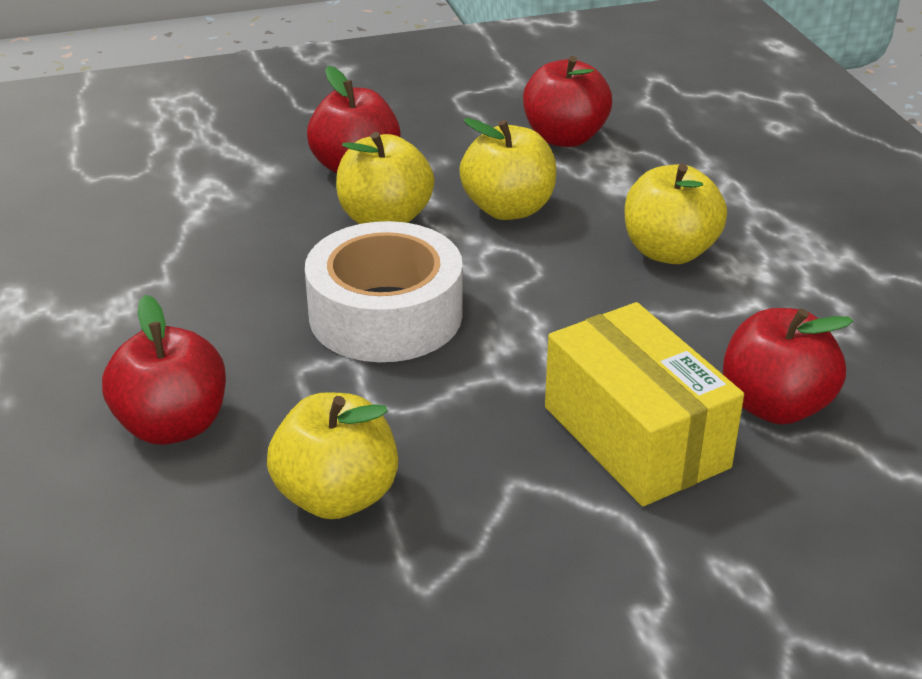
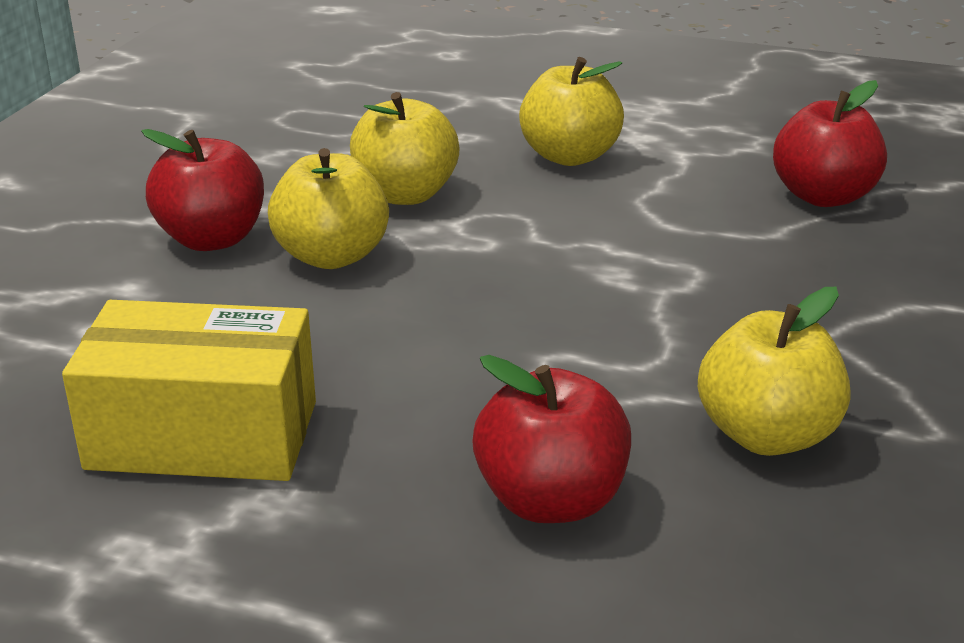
camera: 55 degrees left, 5 degrees down
white tape [305,221,462,362] -> none
red apple [523,56,612,147] -> none
yellow box [545,302,744,506] -> yellow box moved to [62,300,316,481]

